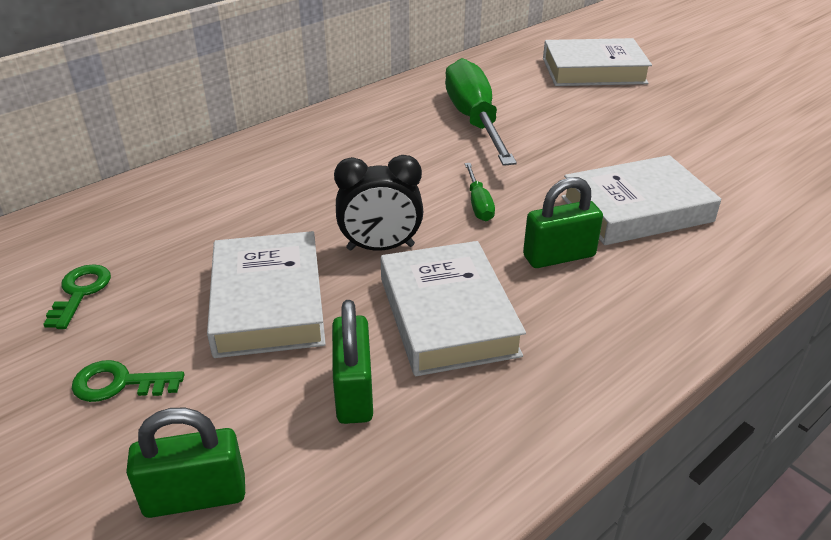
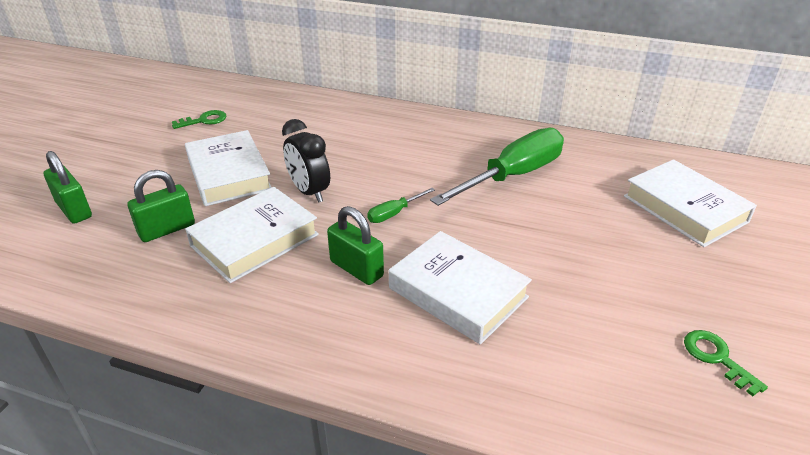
camera: 60 degrees right, 0 degrees up
green key [72,360,184,402] -> green key moved to [684,330,768,396]
white book [207,231,326,358] -> white book turned 75 degrees counterclockwise [185,130,272,206]

